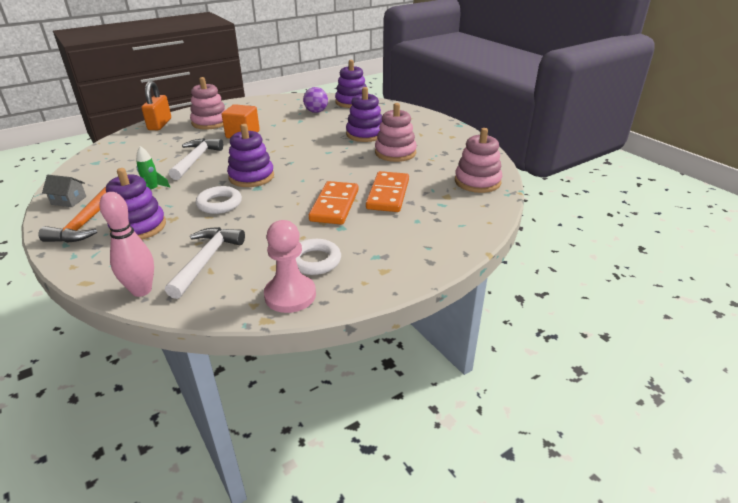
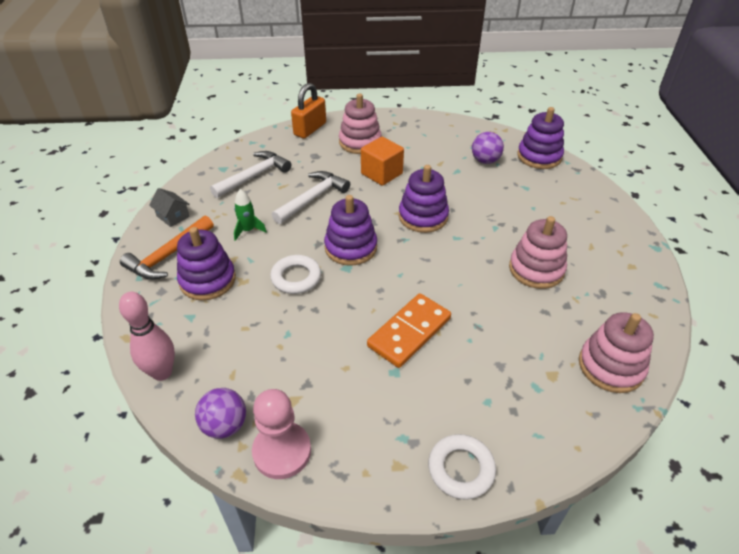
camera: 30 degrees right, 10 degrees up
white hammer [165,227,245,299] -> white hammer moved to [210,151,291,198]
white ring [296,239,341,275] -> white ring moved to [428,434,496,500]
purple stacking toy [346,87,382,142] -> purple stacking toy moved to [399,165,449,233]
orange domino [366,171,409,212] -> none
none -> purple ball [195,388,246,439]

